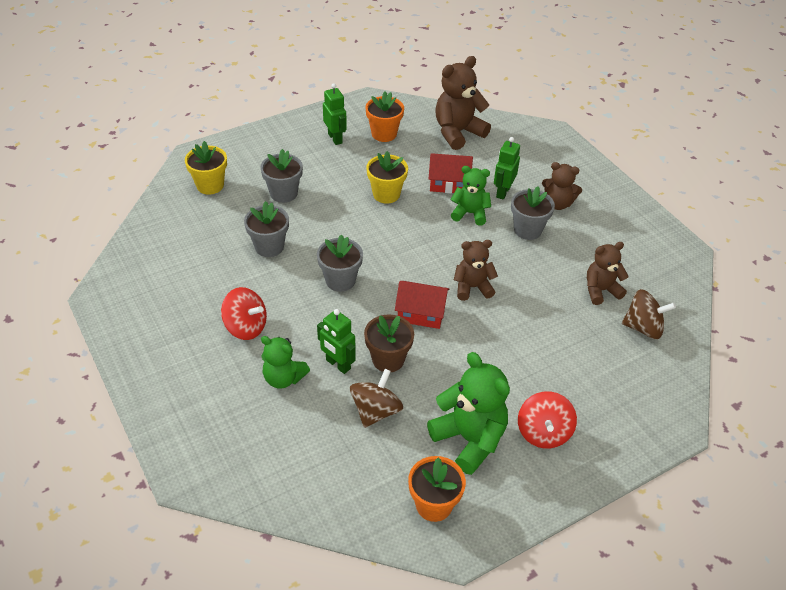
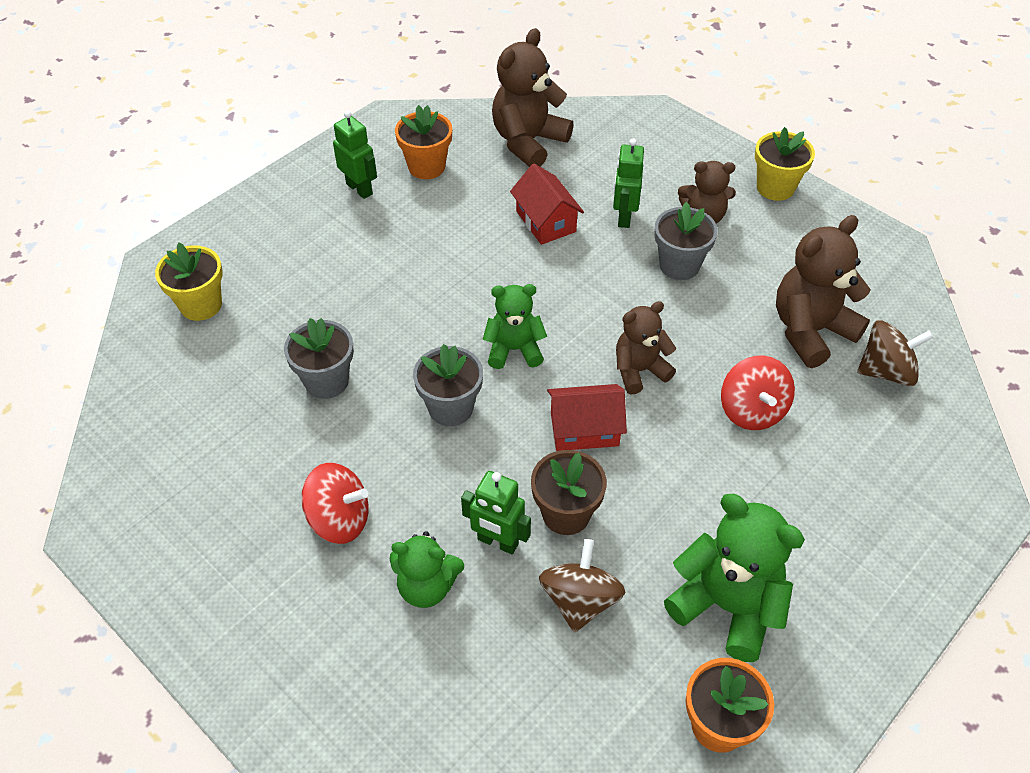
camera: 15 degrees left, 5 degrees up
grey flower pot [260,149,303,203] -> none
yellow flower pot [366,151,408,204] -> yellow flower pot moved to [755,127,815,201]
red house [429,153,473,193] -> red house turned 75 degrees clockwise [510,164,584,245]
green teddy bear [451,166,491,225] -> green teddy bear moved to [483,284,547,369]
red spinning top [518,392,577,449] -> red spinning top moved to [721,356,795,430]
brown teddy bear [587,242,629,305] -> brown teddy bear [776,215,871,368], size x1.58

